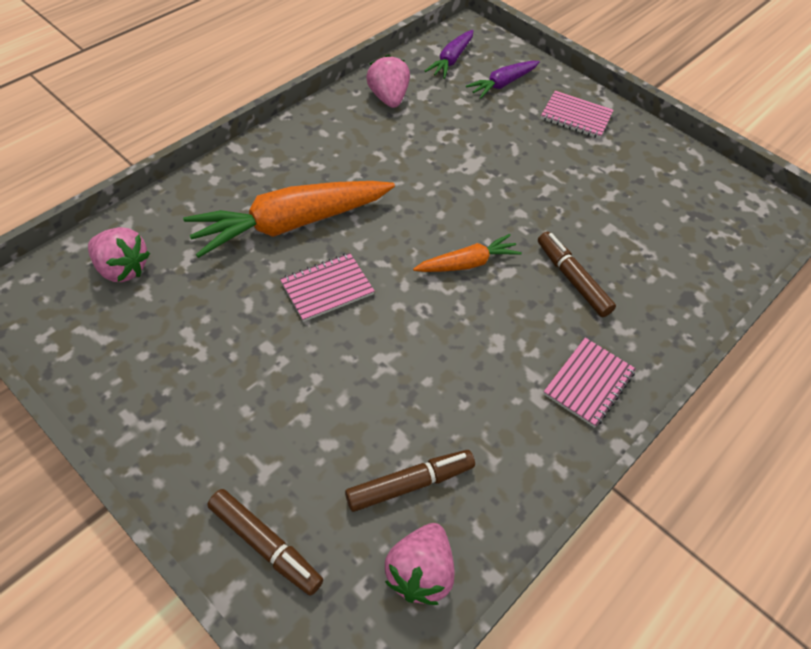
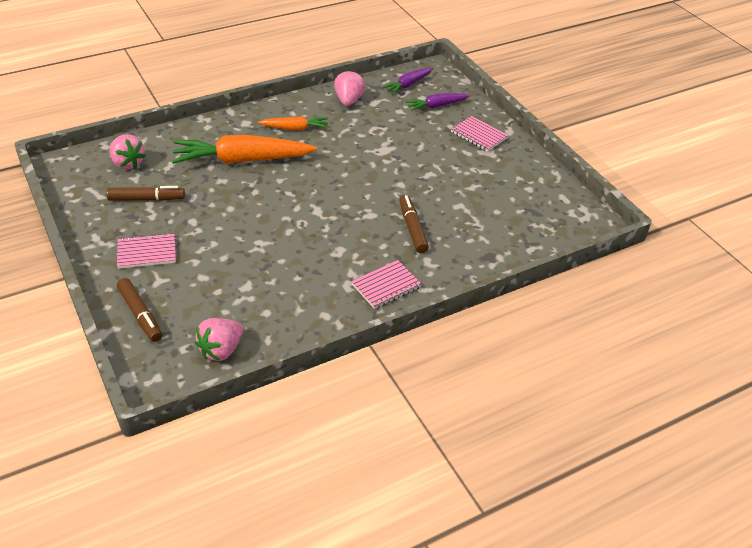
camera: 20 degrees right, 10 degrees down
pink notebook [280,253,375,322] -> pink notebook moved to [117,233,176,269]
brown marker [345,450,475,512] -> brown marker moved to [107,186,185,201]
orange carrot [413,234,522,272] -> orange carrot moved to [258,116,328,130]

